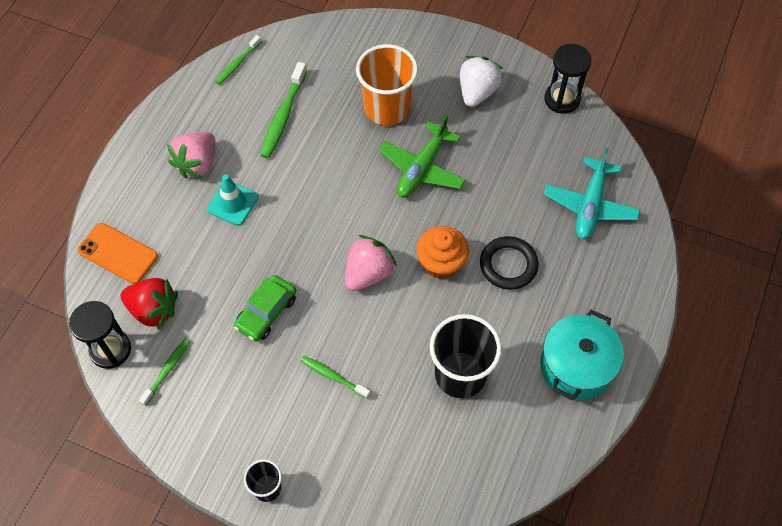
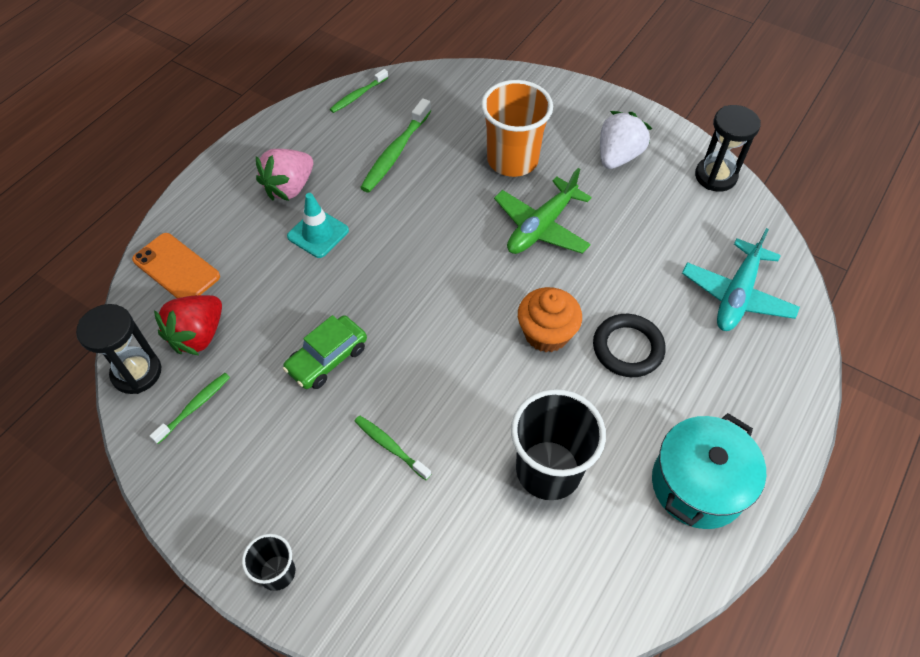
camera: 10 degrees right, 5 degrees down
red strawberry [120,278,178,329] -> red strawberry turned 90 degrees clockwise [154,295,222,356]
pink strawberry [345,235,397,291] -> none

